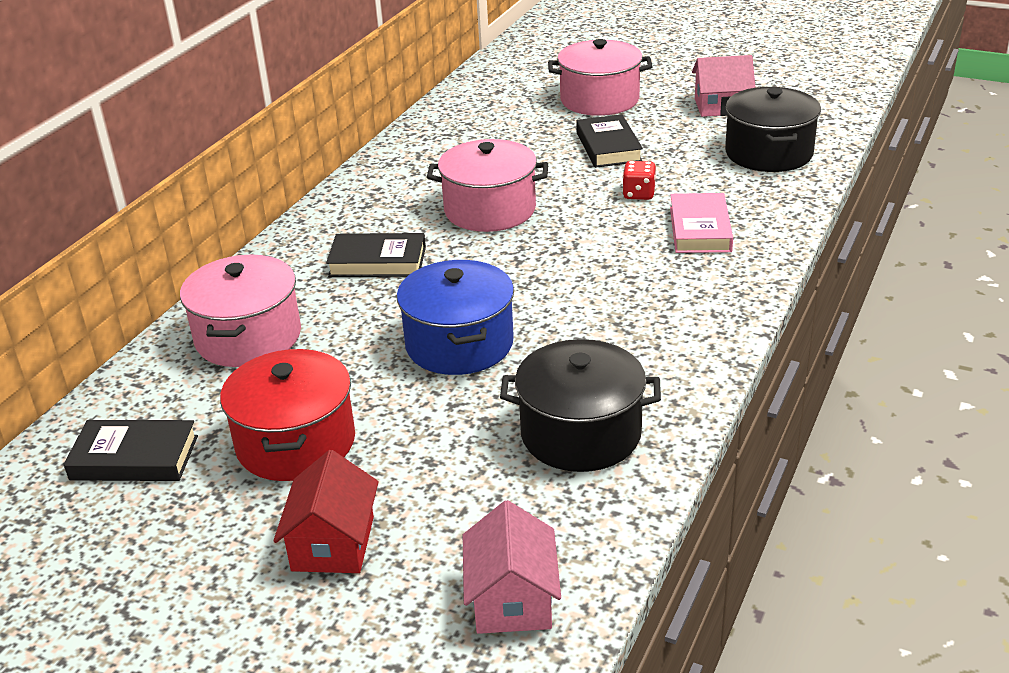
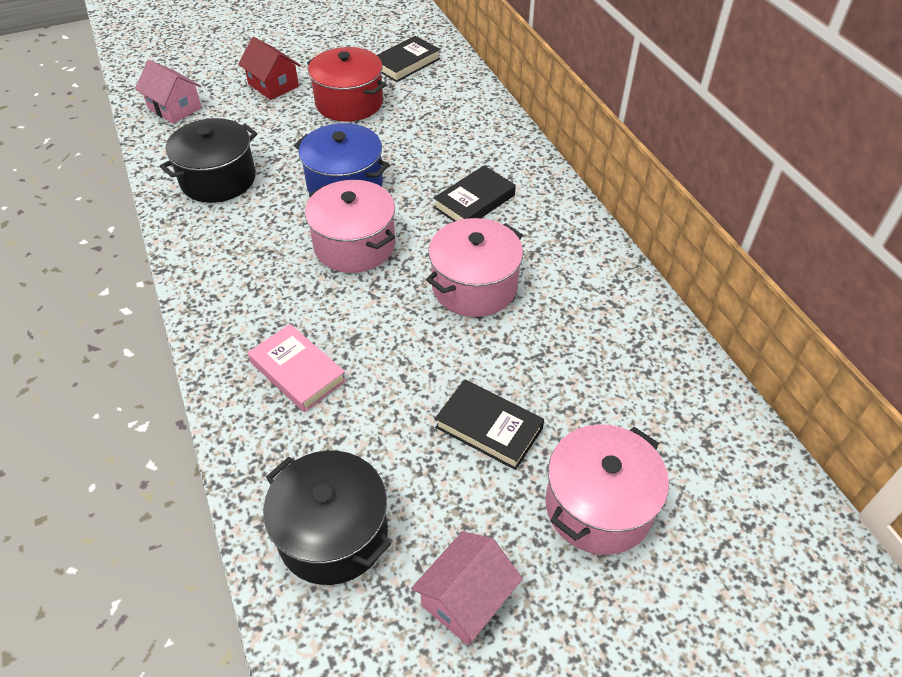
camera: 130 degrees right, 15 degrees up
pink pot [180,255,301,367] -> pink pot moved to [305,180,395,273]
red dice [622,161,656,200] -> none

